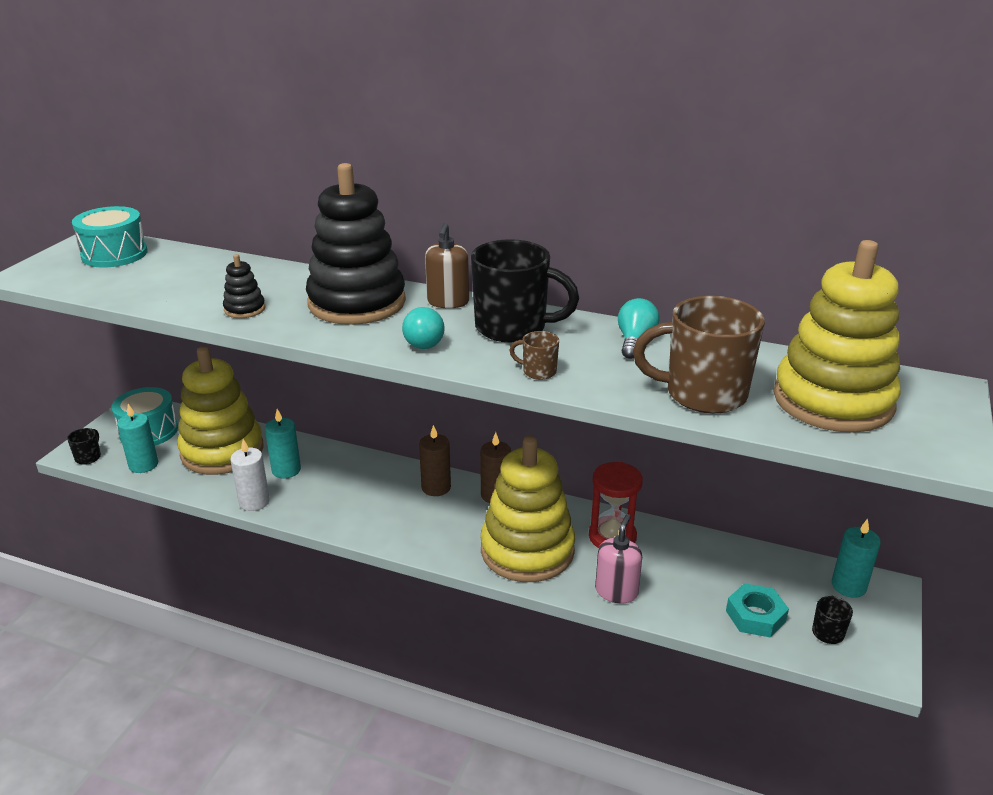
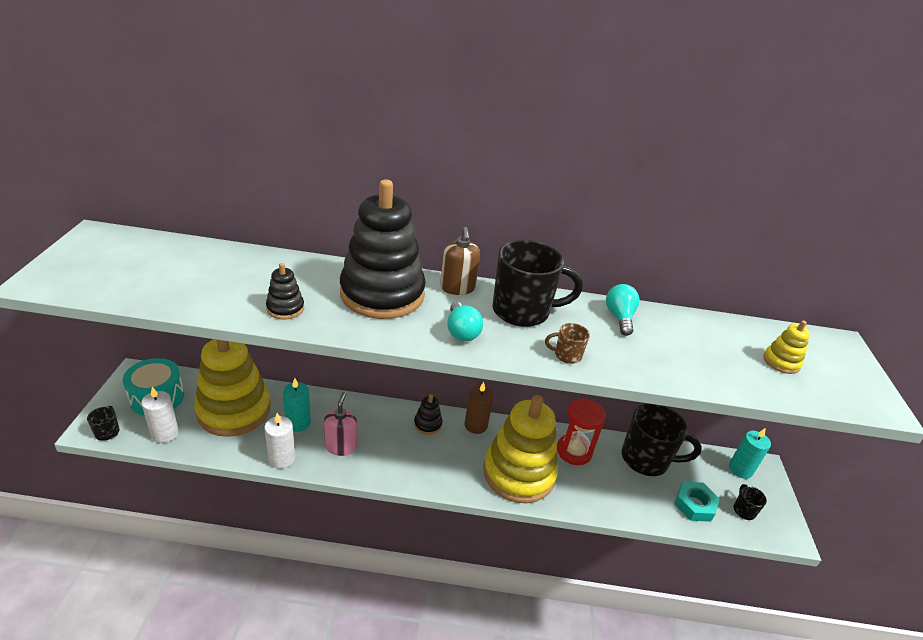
camera: 20 degrees left, 5 degrees up
turquoise drum [72,206,148,268] -> none
turquoise candle [117,404,158,473] -> white candle [141,387,179,443]
brown candle [419,425,451,496] -> black stacking toy [414,394,442,435]
pink soap dispenser [595,514,642,604] -> pink soap dispenser moved to [324,392,357,456]
brown mug [633,296,765,414] -> none
yellow stacking toy [773,240,901,433] -> yellow stacking toy [763,320,810,374], size x0.41
none -> black mug [622,403,702,476]

